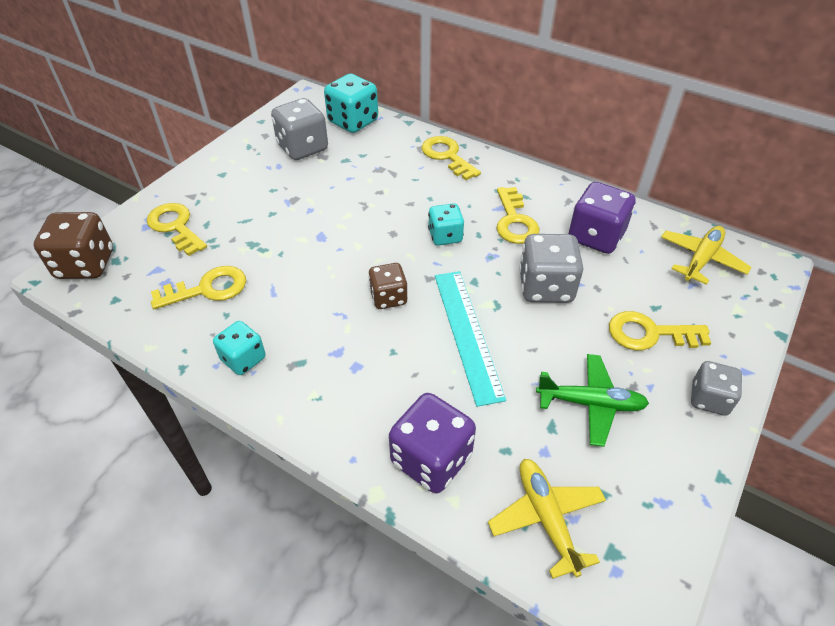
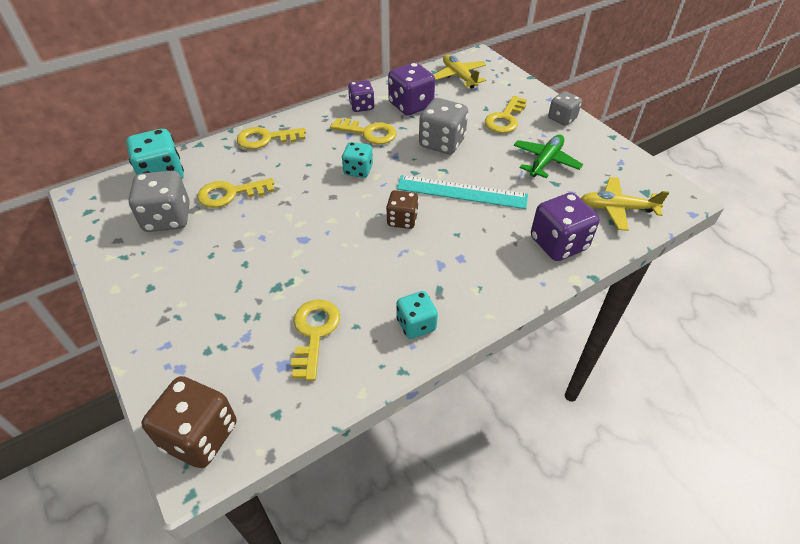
camera: 65 degrees left, 0 degrees up
yellow key [147,203,207,256] -> yellow key moved to [197,178,274,208]
none -> purple dice [348,80,374,112]

